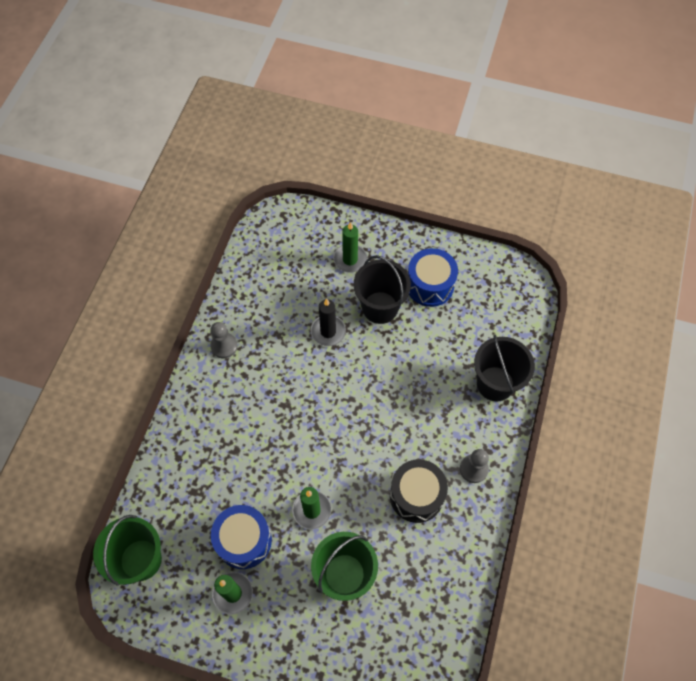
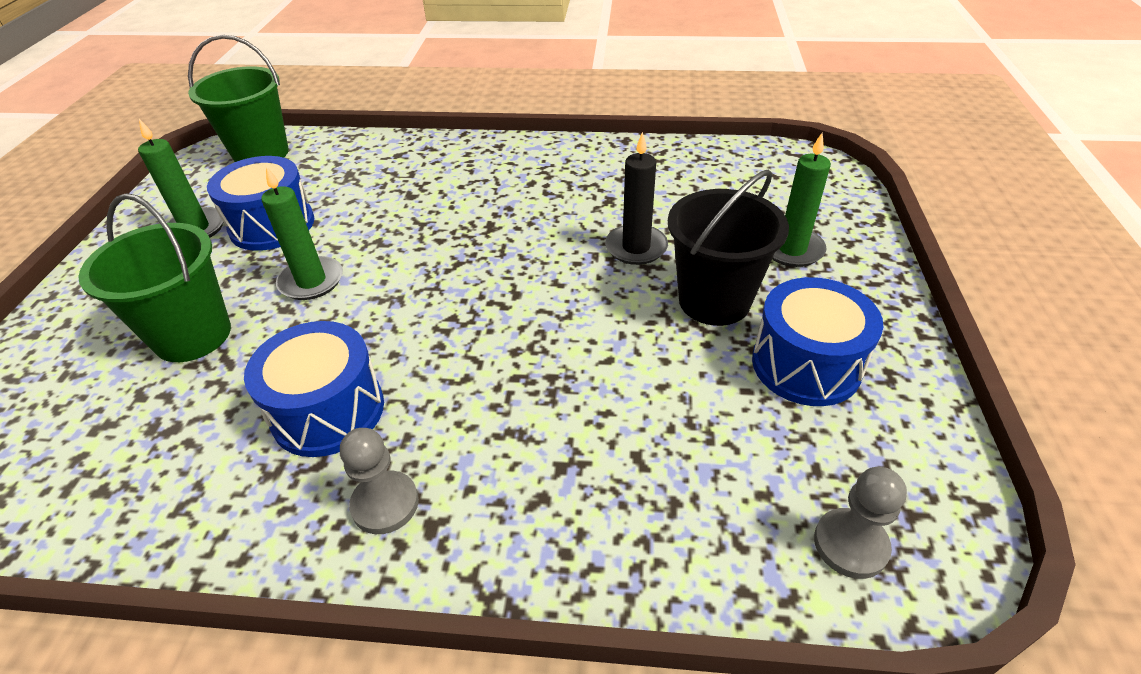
camera: 80 degrees right, 20 degrees down
grey pawn [210,322,237,358] -> grey pawn moved to [814,467,907,579]
black drum [390,459,448,523] -> blue drum [244,321,384,457]
black bucket [474,335,535,401] -> none

